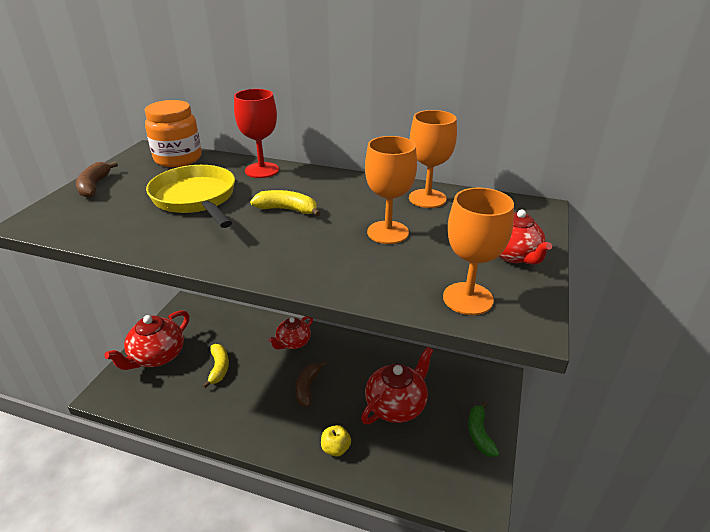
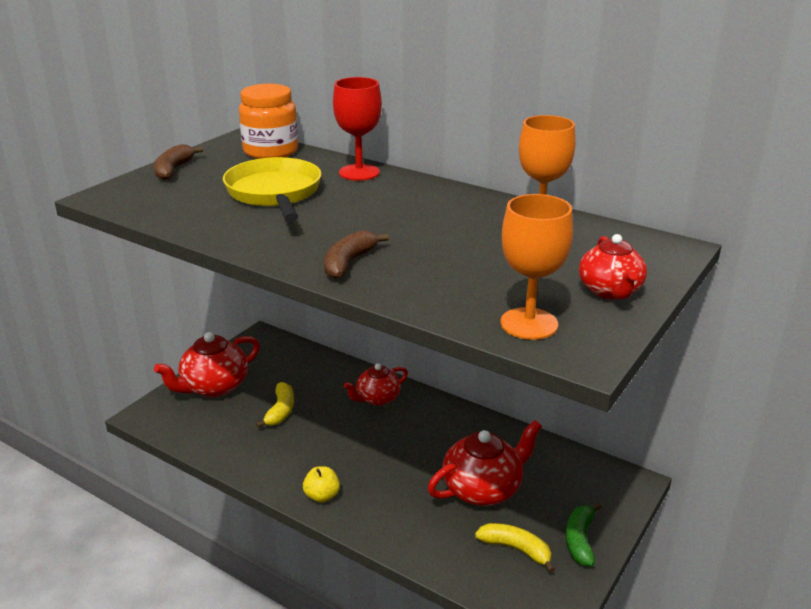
camera: 15 degrees right, 5 degrees down
yellow banana [250,190,321,216] -> yellow banana moved to [475,523,555,573]
brown banana [295,361,327,407] -> brown banana moved to [324,230,389,279]
yellow apple [321,425,351,457] -> yellow apple moved to [303,466,340,503]
orange goblet [365,136,417,244] -> none

